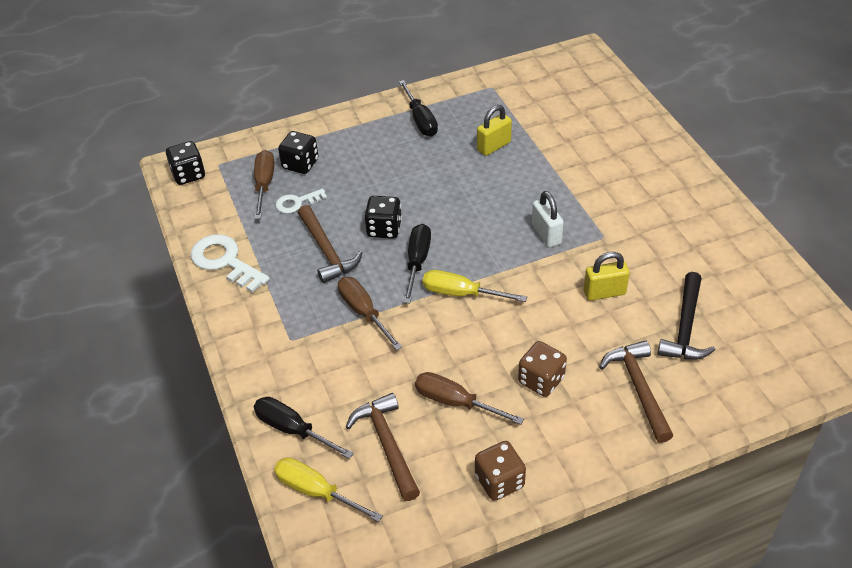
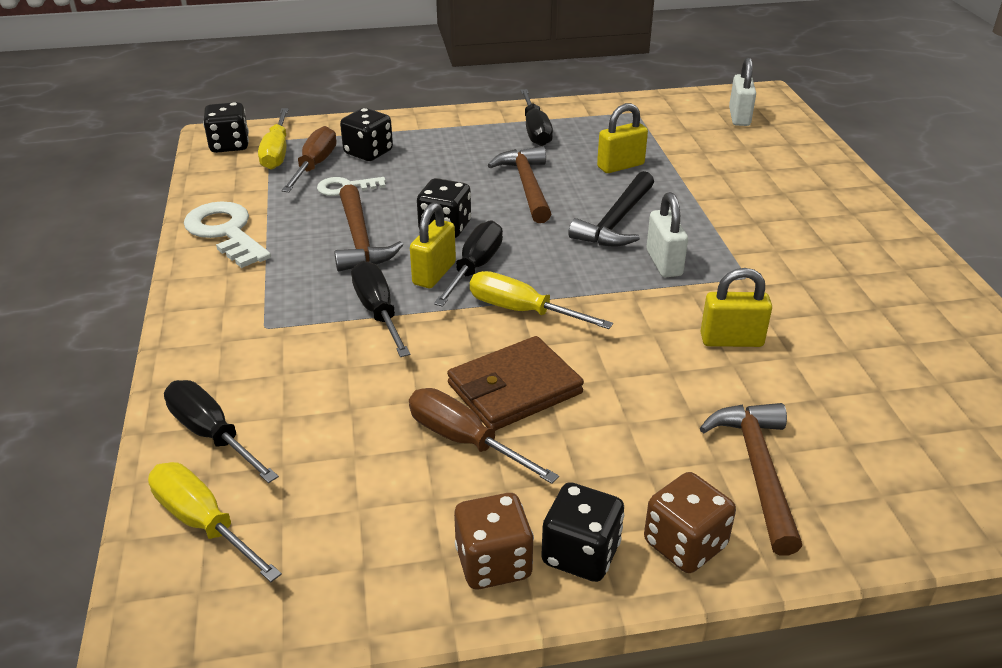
camera: 10 degrees right, 10 degrees down
brown screwdriver [338,277,402,350] -> black screwdriver [351,261,410,357]
brown hammer [346,393,420,501] -> brown hammer moved to [488,146,551,223]
brown dice [518,341,567,397] -> brown dice moved to [644,472,736,573]
black hammer [658,272,716,360] -> black hammer moved to [568,171,654,247]
none -> yellow screwdriver [258,108,289,170]
none -> yellow padlock [410,202,456,288]
none -> brown wallet [447,336,584,431]
none -> black dice [541,482,624,582]
none -> white padlock [729,57,756,126]

